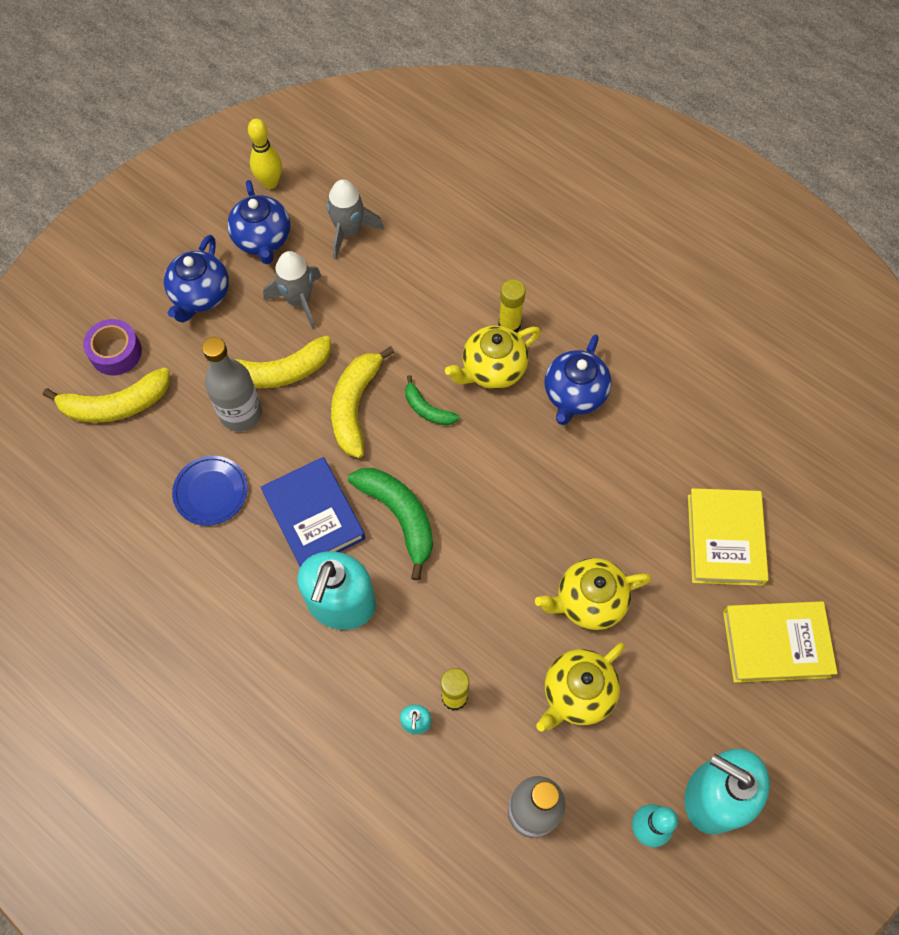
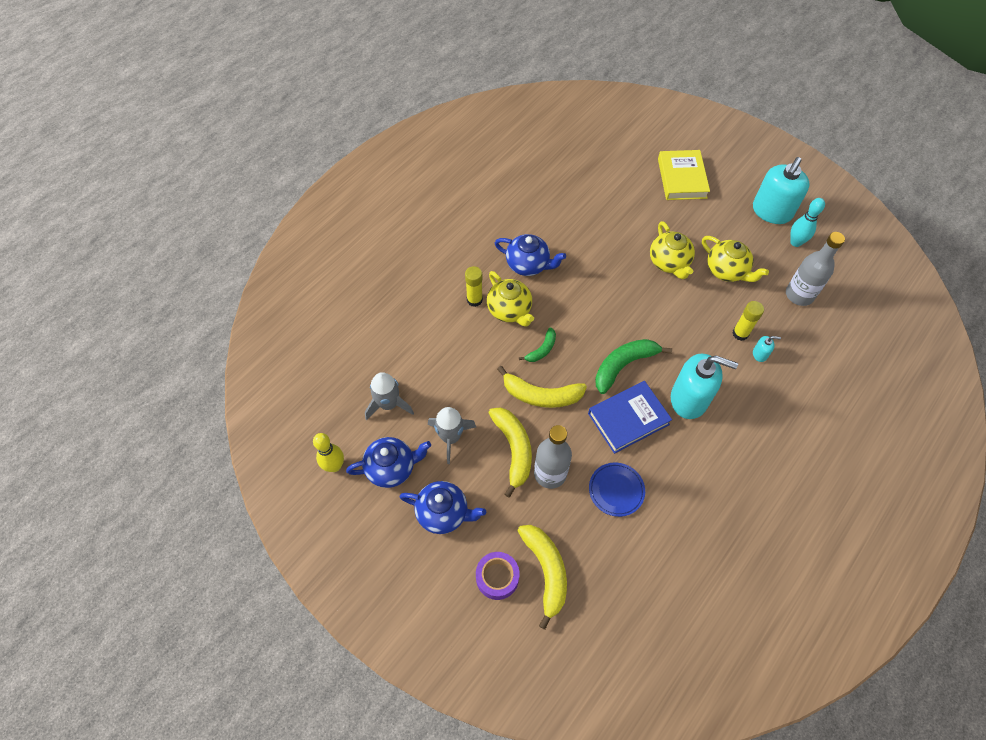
camera: 90 degrees left, 5 degrees down
yellow book [688,488,769,586] -> none

